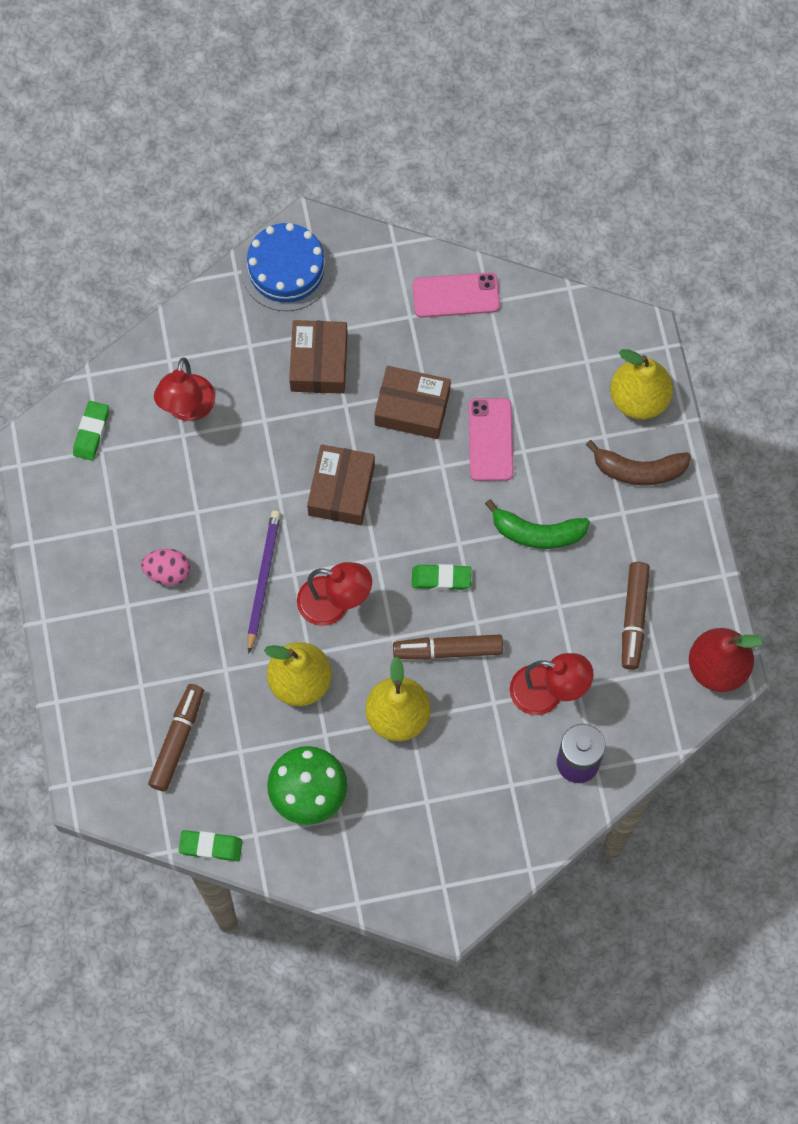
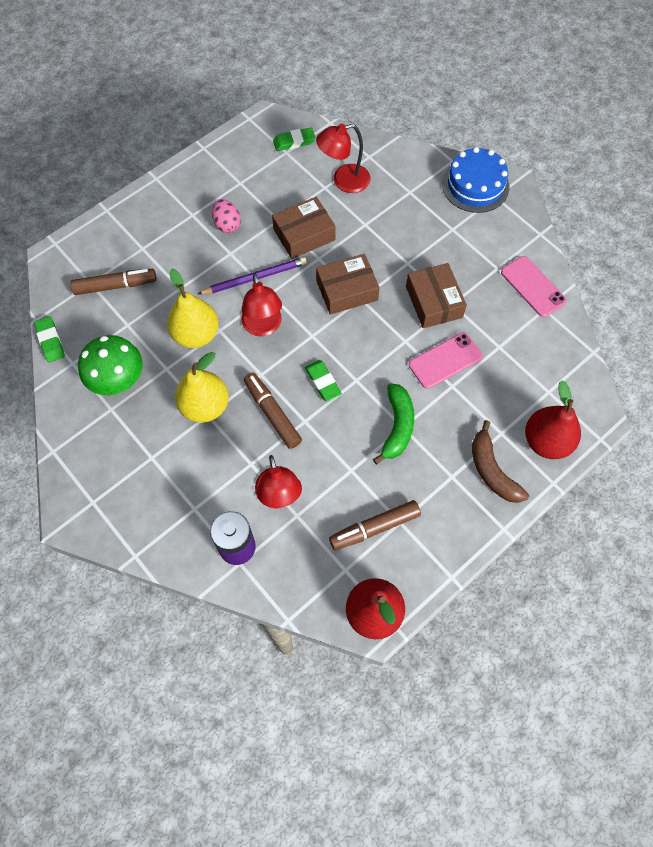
camera: 60 degrees right, 5 degrees down
brown box [289,320,348,394] -> brown box moved to [272,197,336,259]
green banana [485,499,590,549] -> green banana turned 150 degrees counterclockwise [373,383,414,464]
yellow pear [610,349,673,419] -> red pear [525,380,581,459]

